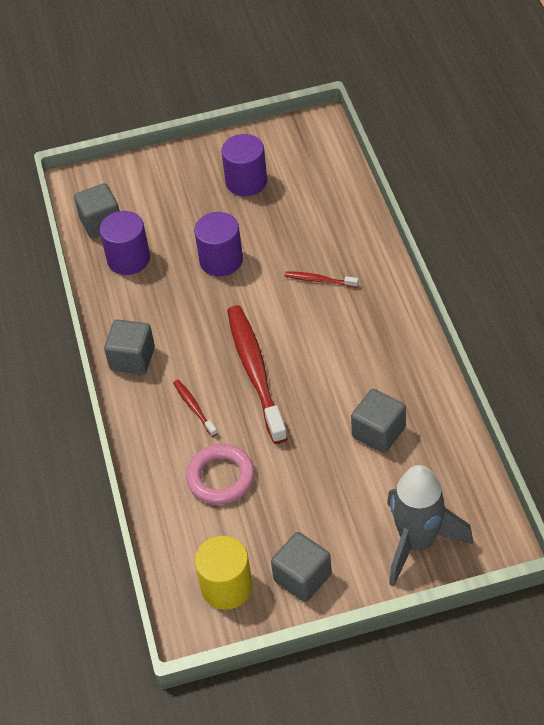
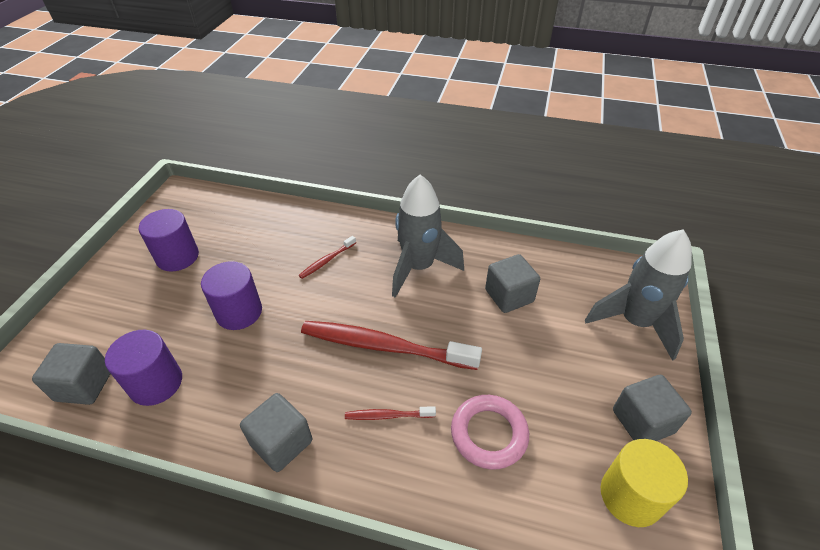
camera: 65 degrees left, 5 degrees down
none -> grey rocket [392,174,464,298]

